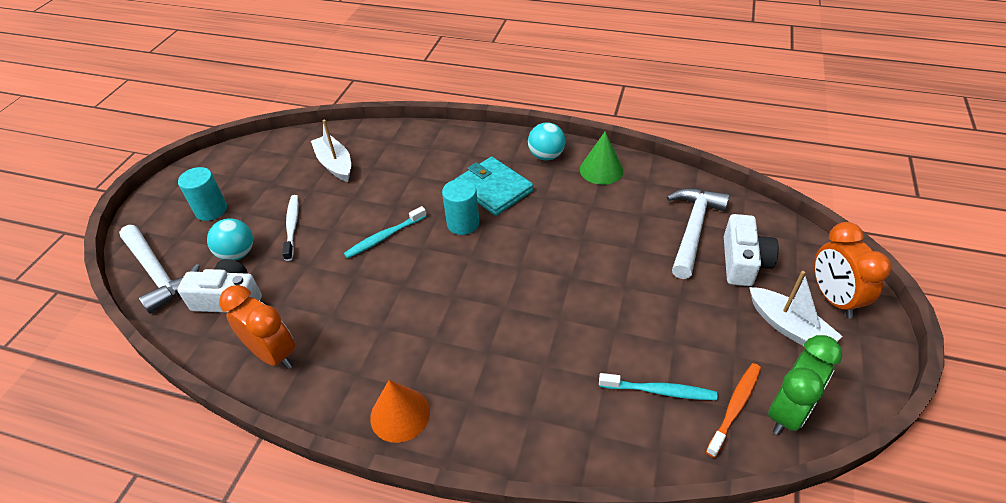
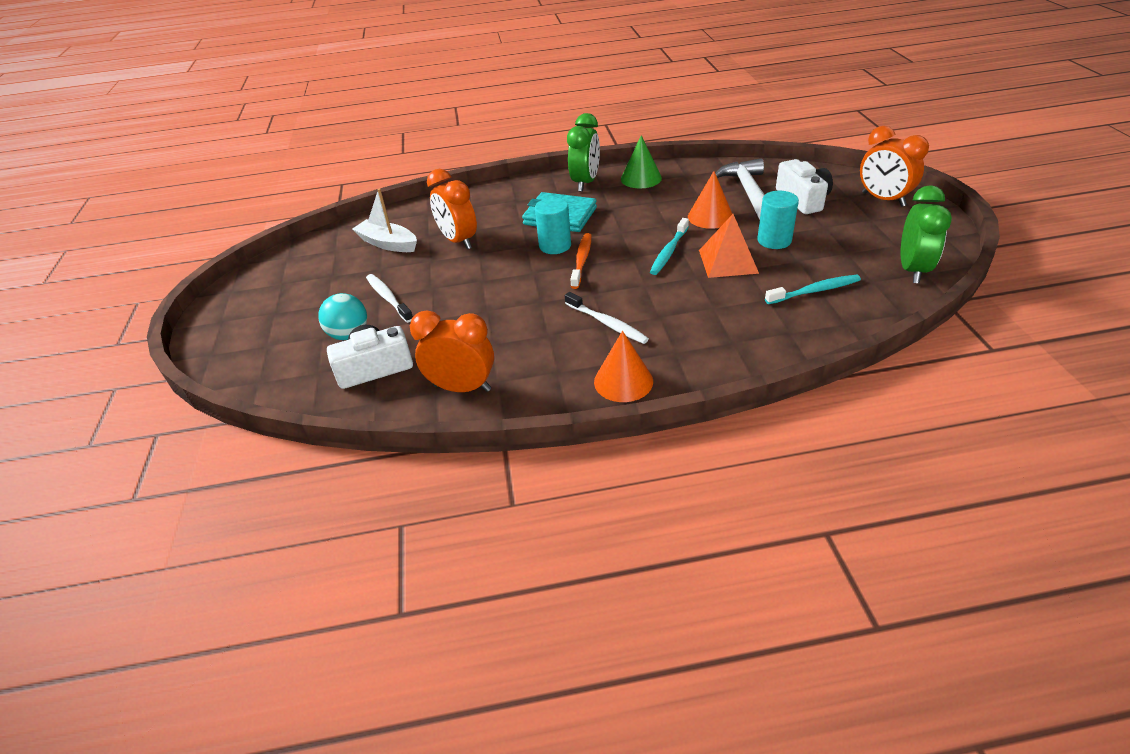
camera: 25 degrees left, 5 degrees down
white hammer [119,225,200,314] -> none
turquoise cylinder [178,167,227,221] -> turquoise cylinder moved to [757,191,799,249]
turquoise toothbrush [344,206,426,259] -> turquoise toothbrush moved to [650,218,689,275]
turquoise ball [528,122,565,161] -> green clock [567,113,600,192]
orange toothbrush [706,363,761,458] -> orange toothbrush moved to [570,233,591,289]
white boat [749,271,843,346] -> none
none -> orange clock [427,169,477,250]
none -> white toothbrush [565,292,649,344]
none -> orange cone [688,171,732,229]
none -> orange pyramid [699,214,759,278]

